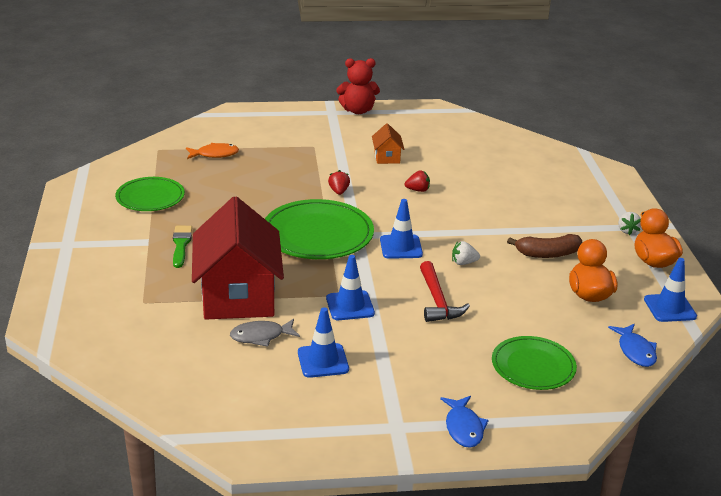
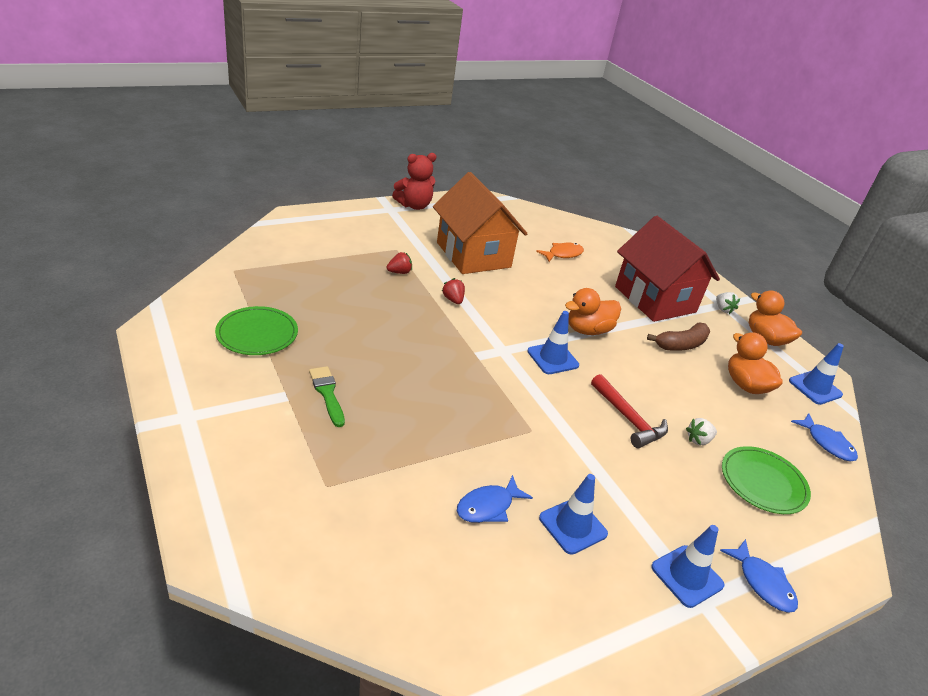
camera: 25 degrees left, 5 degrees up
orange fish [186,143,239,159] -> orange fish moved to [536,243,584,262]
red house [192,196,284,320] -> red house moved to [615,216,720,322]
grey fish [230,319,300,347] -> blue fish [457,475,533,523]
green plate [265,199,374,259] -> none
blue traffic cone [326,255,375,320] -> blue traffic cone moved to [651,525,725,608]
orange house [372,123,404,164] -> orange house [433,172,528,274], size x2.36
red strawberry [405,170,430,192] -> red strawberry moved to [386,252,412,274]
white strawberry [452,241,480,265] -> white strawberry moved to [686,418,717,445]
none -> orange duck [565,288,621,335]

